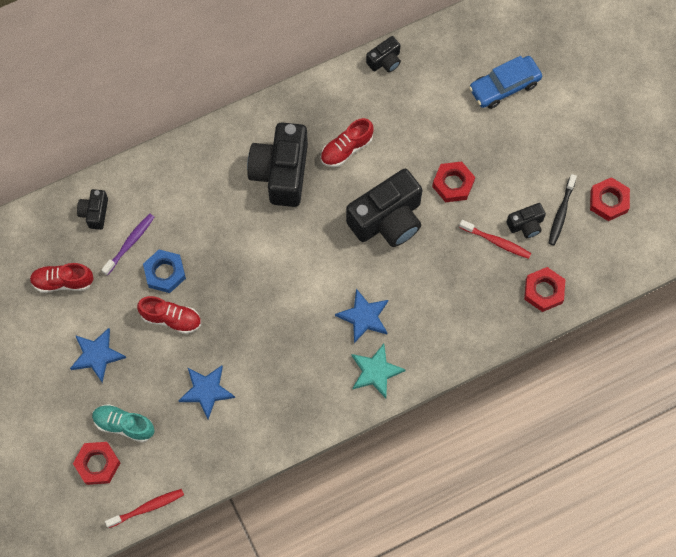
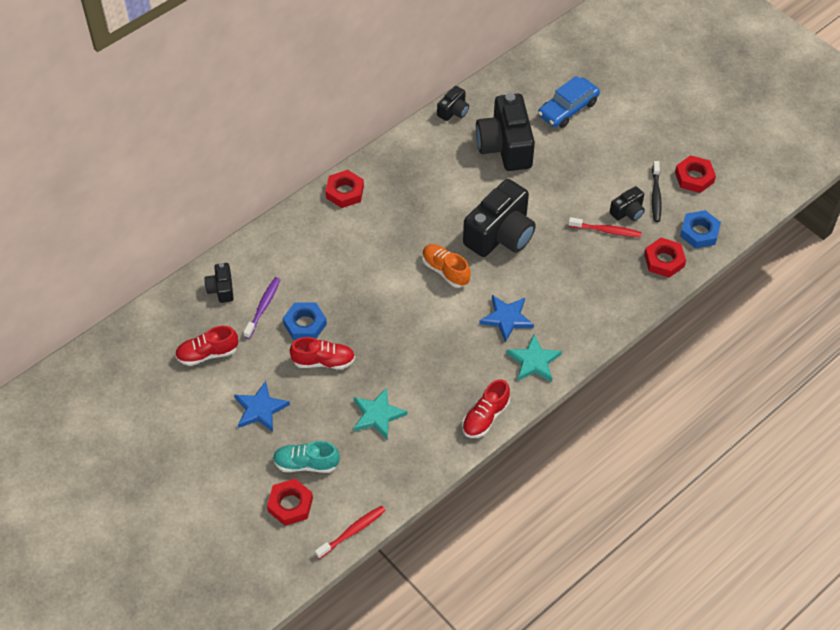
camera: 15 degrees left, 15 degrees down
blue star [178,365,235,419] -> turquoise star [354,387,408,440]
black camera [247,122,308,207] -> black camera moved to [476,93,535,171]
red shoe [321,118,373,167] -> red shoe moved to [462,379,510,438]
red nut [432,161,475,202] -> red nut moved to [325,170,364,208]
none -> orange shoe [422,244,471,288]
none -> blue nut [680,210,721,249]

